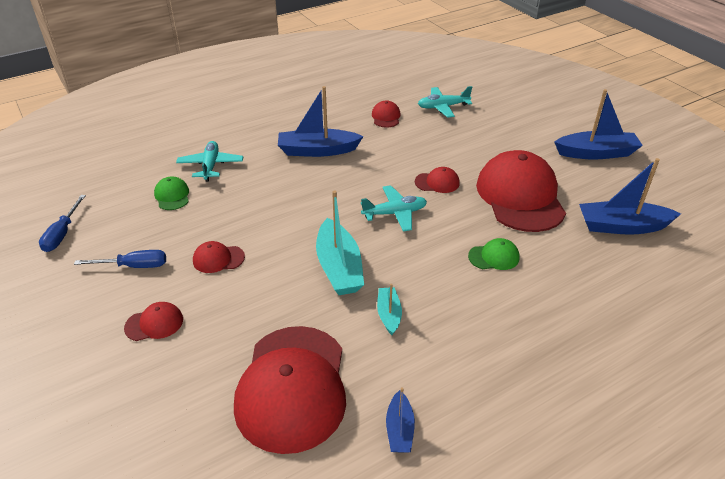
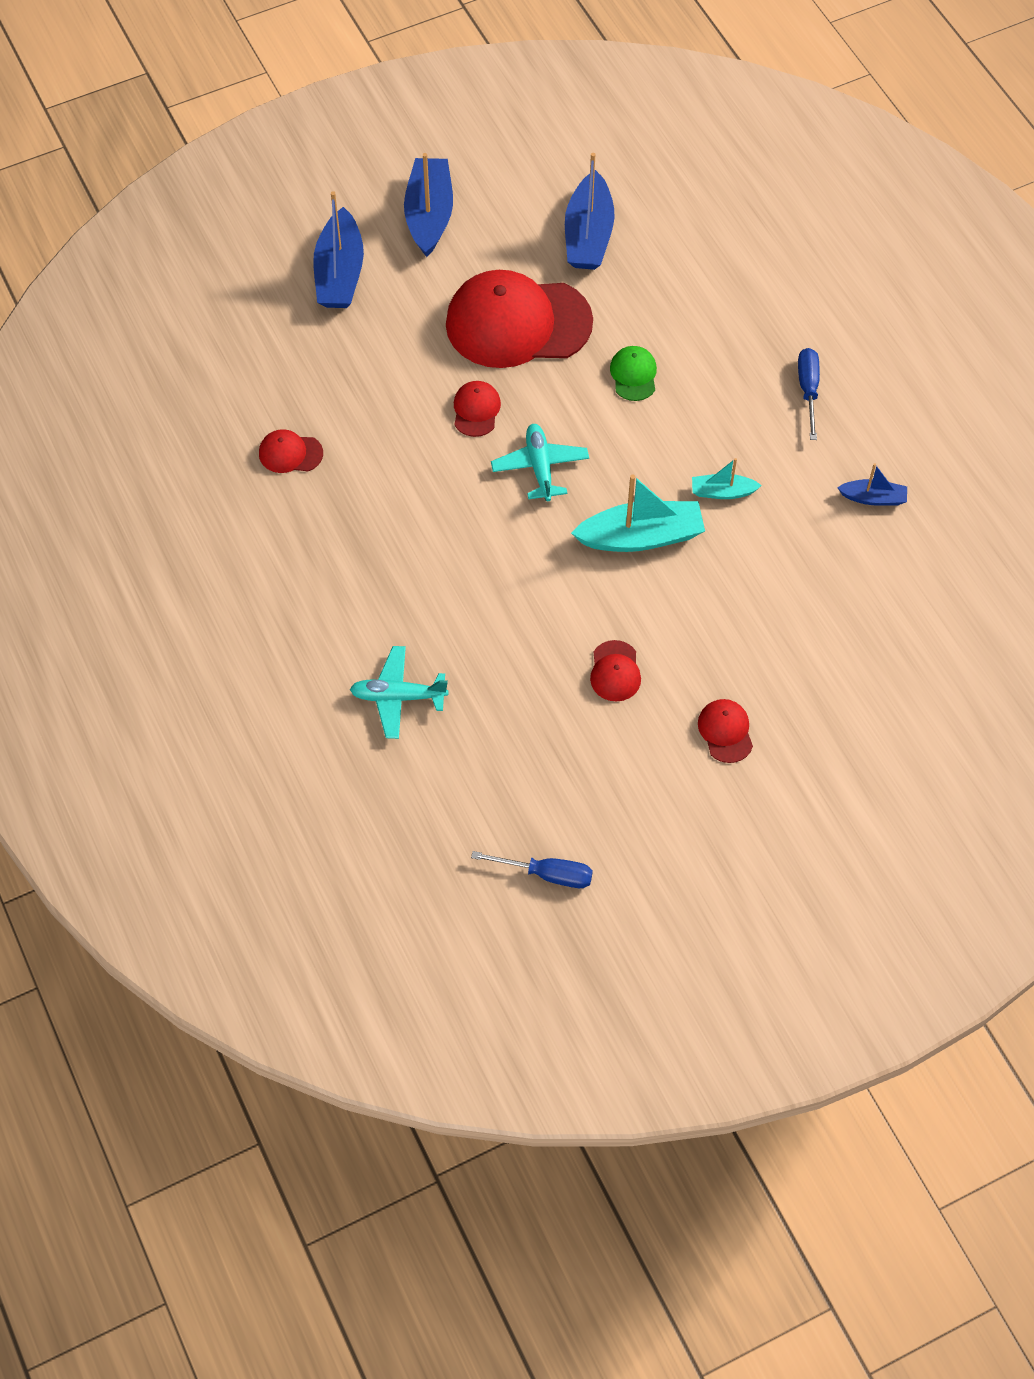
camera: 85 degrees left, 20 degrees up
blue screwdriver [74,250,166,268] -> blue screwdriver moved to [798,348,820,440]
green cap [154,177,189,210] -> none
red cap [234,326,346,454] -> none
blue boat [278,86,364,157] -> blue boat moved to [313,191,364,308]
turquoise plane [418,86,472,118] -> none

